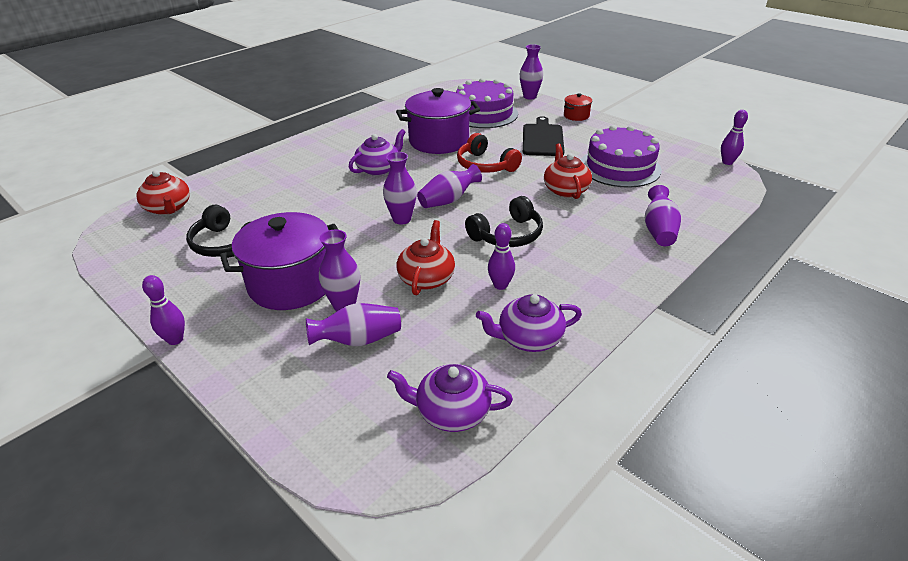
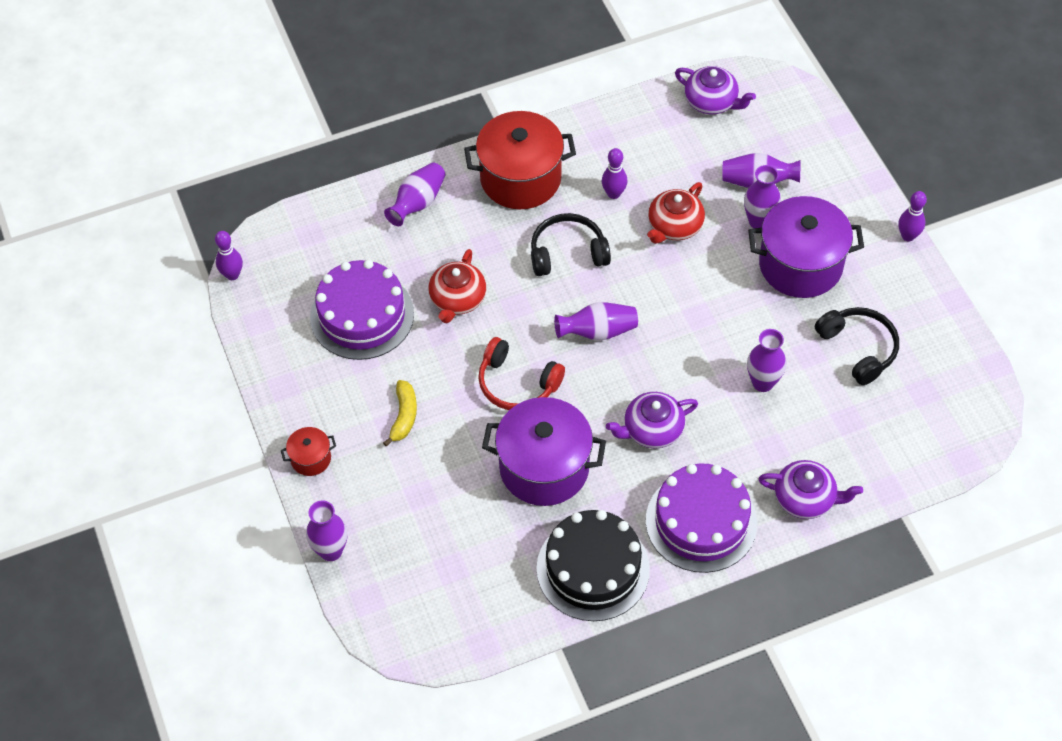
camera: 155 degrees left, 20 degrees up
red teapot [137,170,190,215] -> none
purple vase [383,152,417,224] -> purple vase moved to [747,329,786,392]
purple cake [456,78,518,128] -> purple cake moved to [646,463,757,573]
red headphones [457,133,522,173] -> red headphones turned 135 degrees clockwise [478,337,565,410]
purple teapot [476,294,582,352] -> purple teapot moved to [758,460,863,519]
black cutting board [523,116,564,156] -> yellow banana [383,380,417,446]
none -> red pot [464,111,576,209]
none -> black cake [537,510,650,621]

